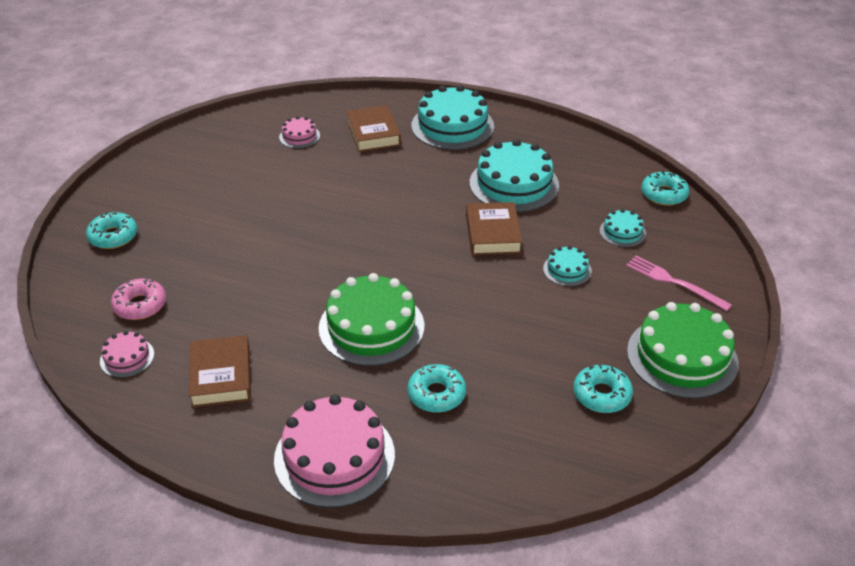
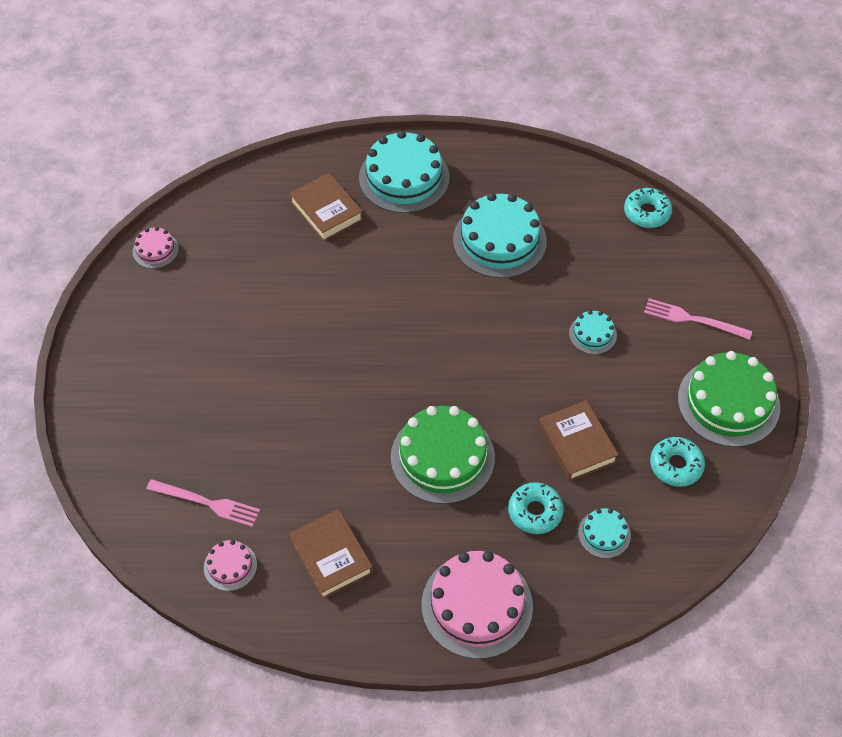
camera: 20 degrees left, 15 degrees up
turquoise donut [86,212,137,249] -> none
pink donut [111,279,166,320] -> pink fork [146,479,260,527]
pink cake [279,116,320,148] -> pink cake moved to [133,227,179,269]
brown book [466,202,523,255] -> brown book moved to [538,400,619,481]
turquoise cake [600,209,646,247] -> turquoise cake moved to [578,508,631,558]

